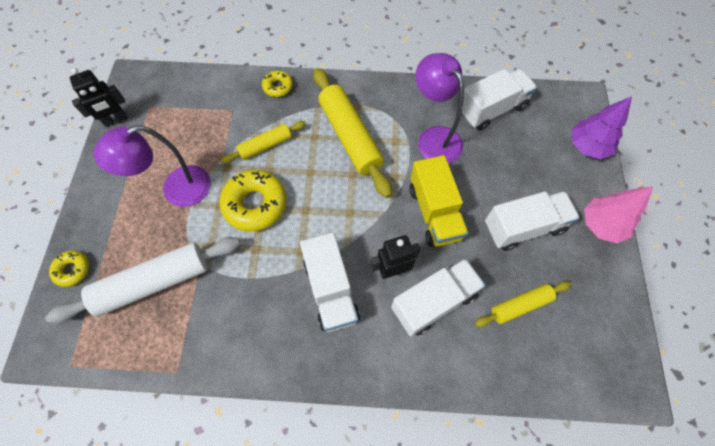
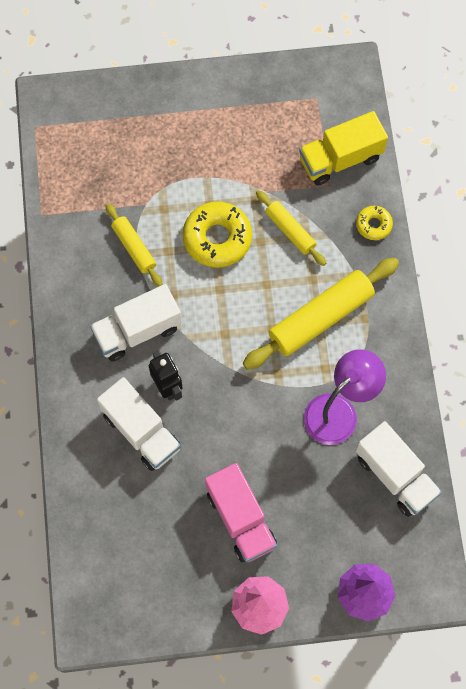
camera: 80 degrees right, 5 degrees up
white rolling pin [45,237,240,323] -> none
yellow donut [49,251,89,287] -> none
black robot [70,68,128,127] -> none
purple lamp [94,125,211,207] -> none
yellow truck [410,155,469,247] -> yellow truck moved to [299,111,388,186]
yellow rolling pin [475,281,571,327] -> yellow rolling pin moved to [106,204,163,287]
white truck [485,191,580,251] -> pink truck [205,463,277,562]

